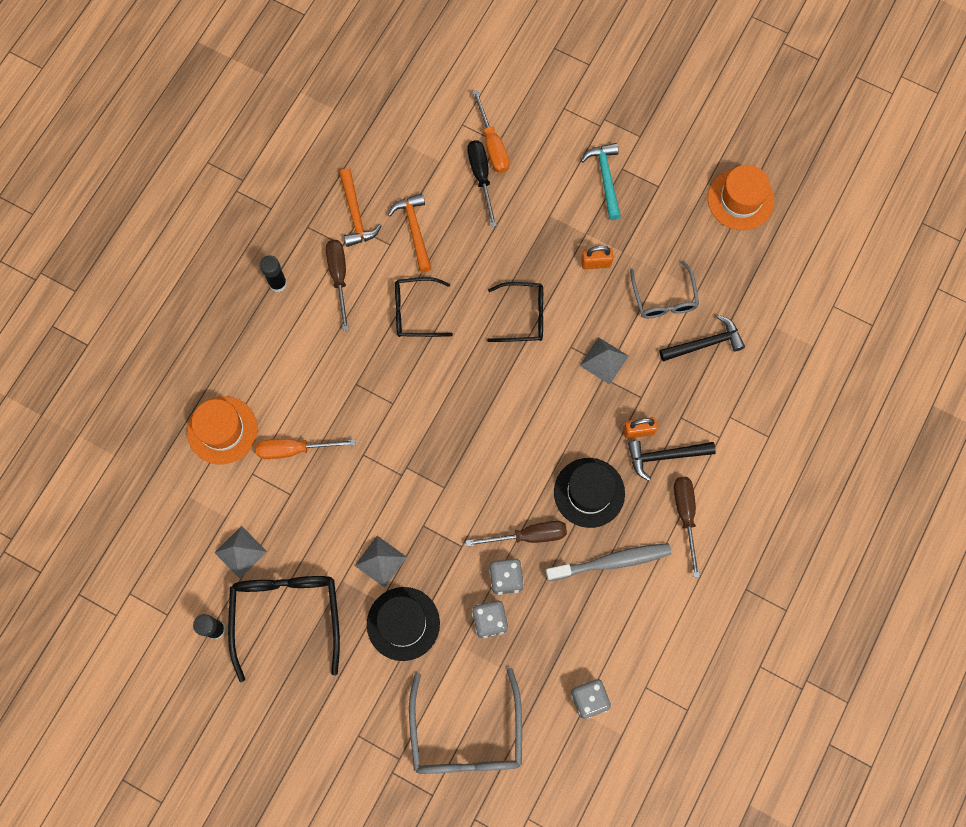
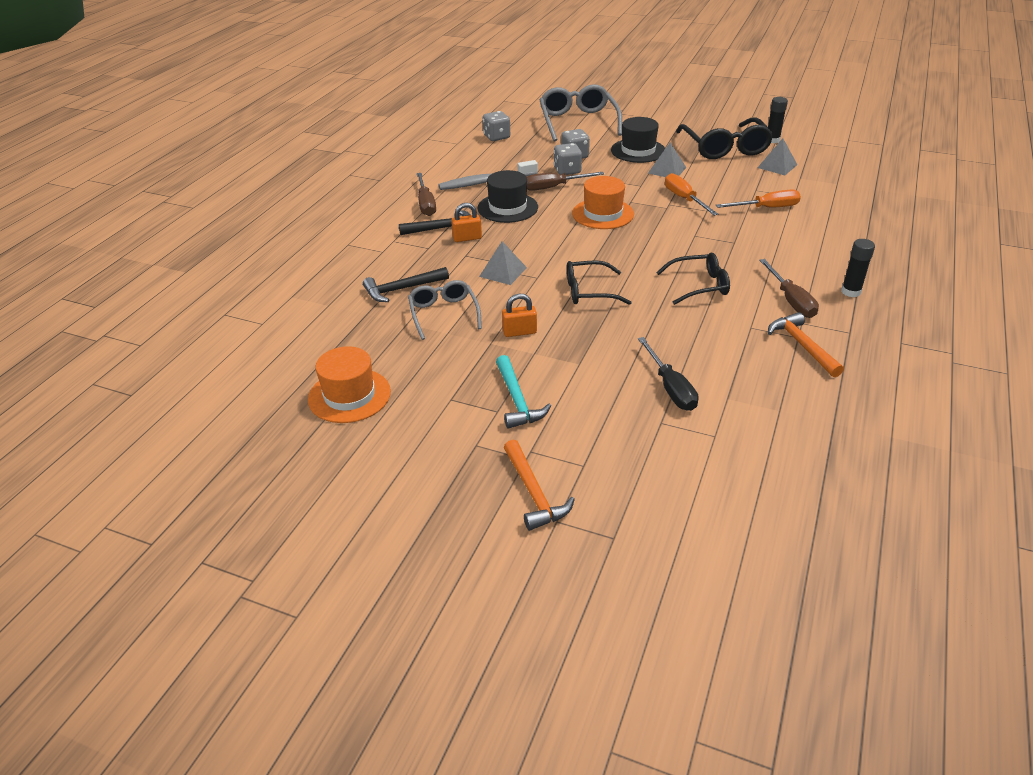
camera: 175 degrees right, 35 degrees down
orange hat [187,396,257,464] -> orange hat moved to [572,176,634,229]
orange hammer [388,193,432,272] -> orange hammer moved to [504,440,575,531]
orange screwdriver [472,90,509,173] -> orange screwdriver moved to [665,173,718,216]

